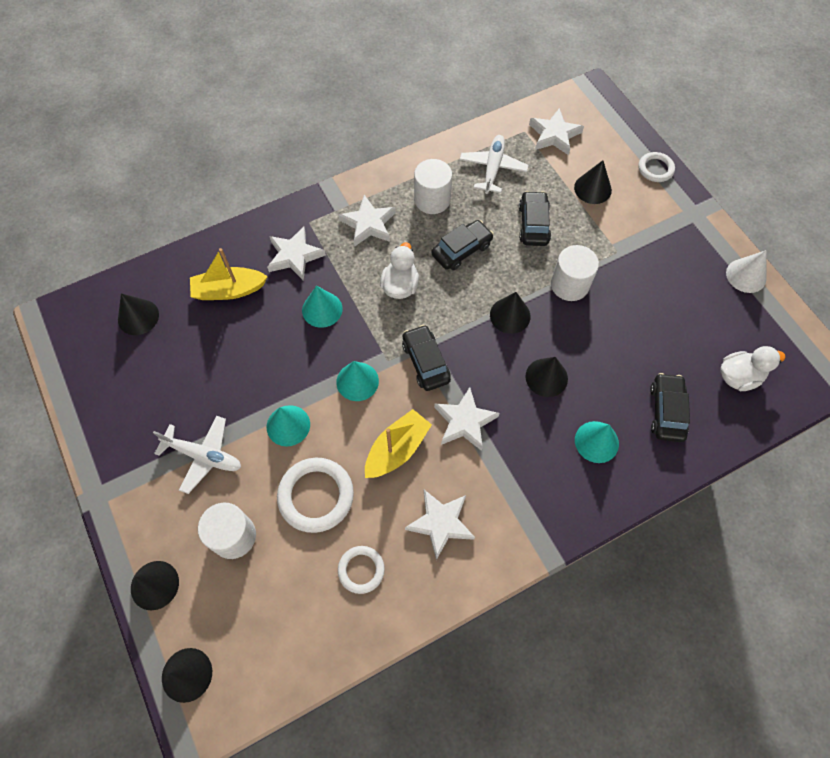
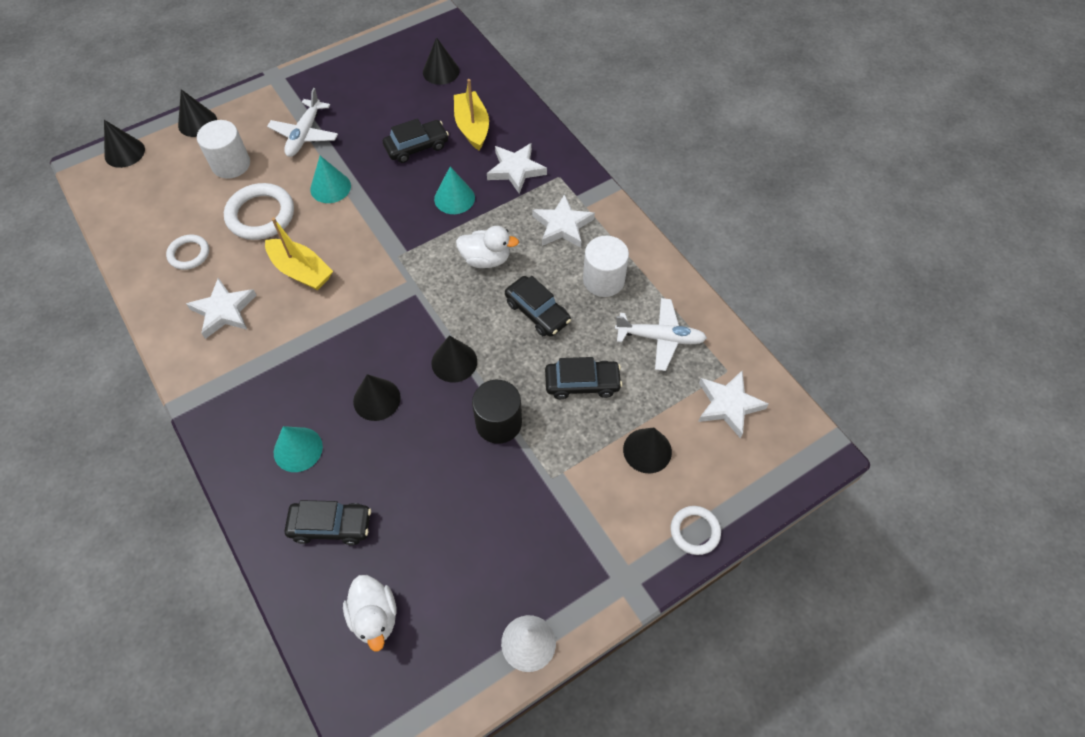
camera: 85 degrees right, 5 degrees down
turquoise cone [336,361,379,401] -> none
black car [402,325,451,391] -> black car moved to [383,118,449,163]
white star [434,387,500,451] -> none
white cylinder [551,245,599,301] -> black cylinder [472,380,522,444]

